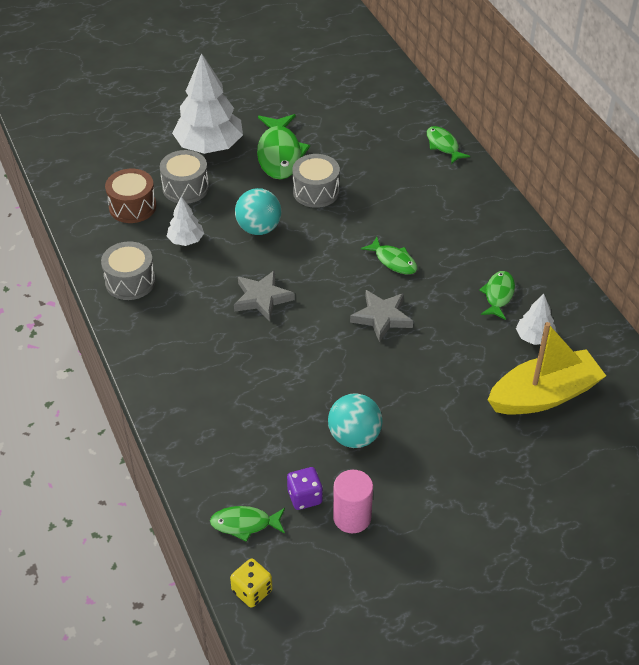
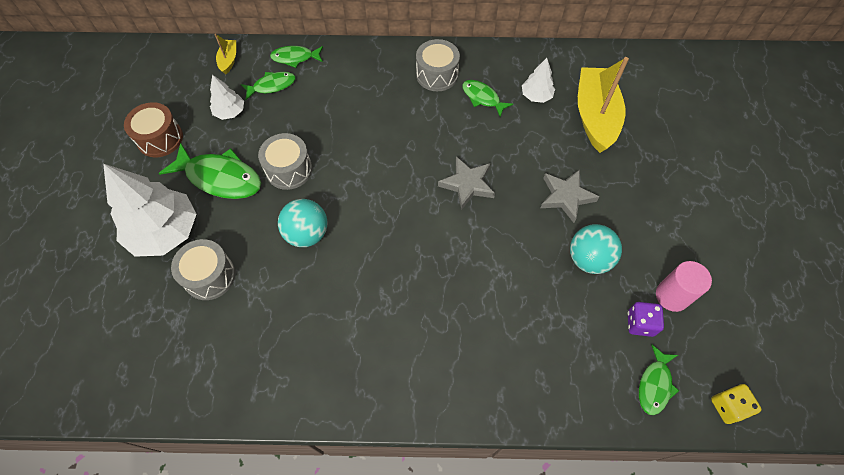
camera: 65 degrees left, 15 degrees up
grey drum [101,241,156,300] -> grey drum moved to [416,39,460,91]
brown drum [105,169,156,223] -> brown drum moved to [124,102,183,157]
white tree [167,197,204,246] -> white tree moved to [210,75,244,120]
grey star [234,270,295,322] -> grey star moved to [541,169,599,223]
green fish [361,237,417,274] -> green fish moved to [241,72,296,100]
none -> yellow boat [215,34,236,75]

